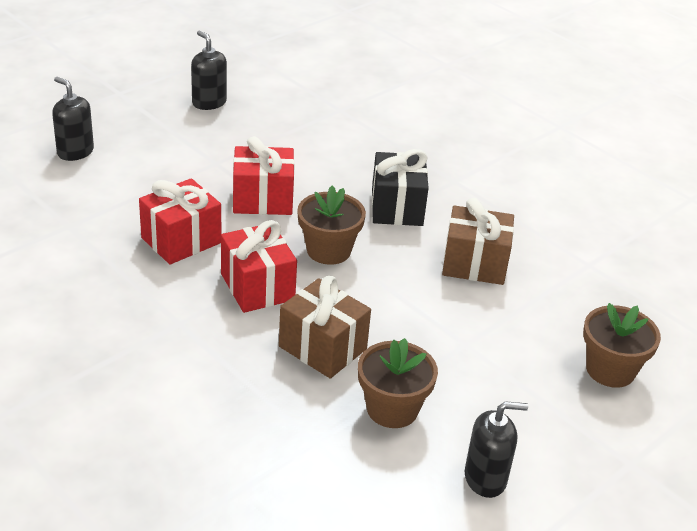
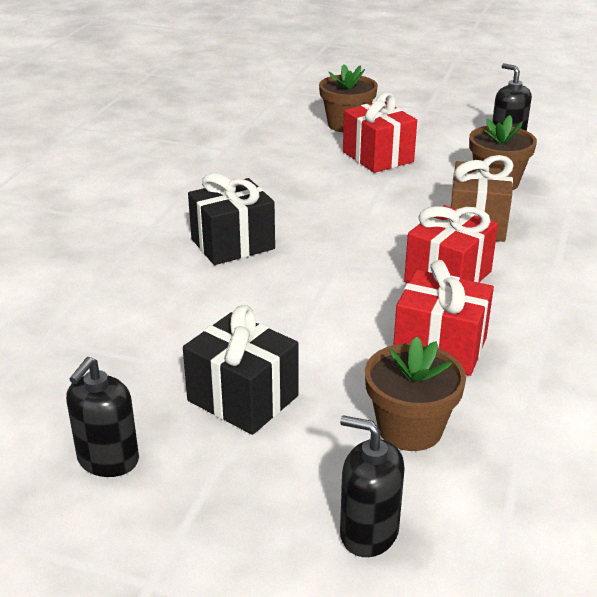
camera: 115 degrees left, 5 degrees down
black soap dispenser [52,77,94,161] -> black soap dispenser turned 105 degrees clockwise [340,415,405,557]
red gift [233,136,295,215] -> red gift moved to [343,92,417,173]
brown flower pot [297,186,366,265] -> brown flower pot moved to [365,336,466,451]
brown gift [442,198,514,285] -> none
none -> black gift [183,305,298,435]

